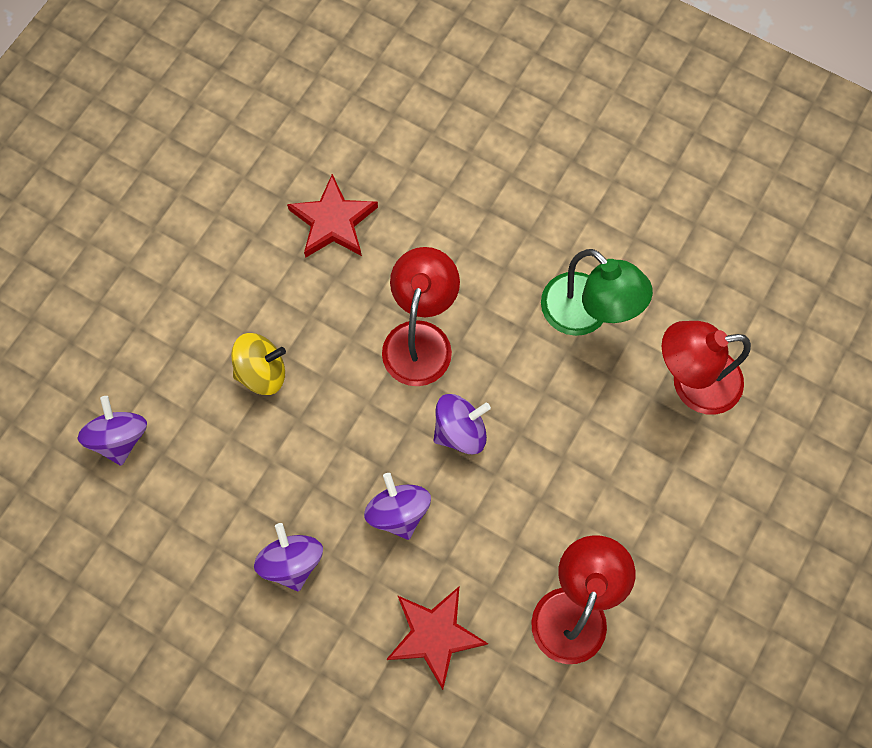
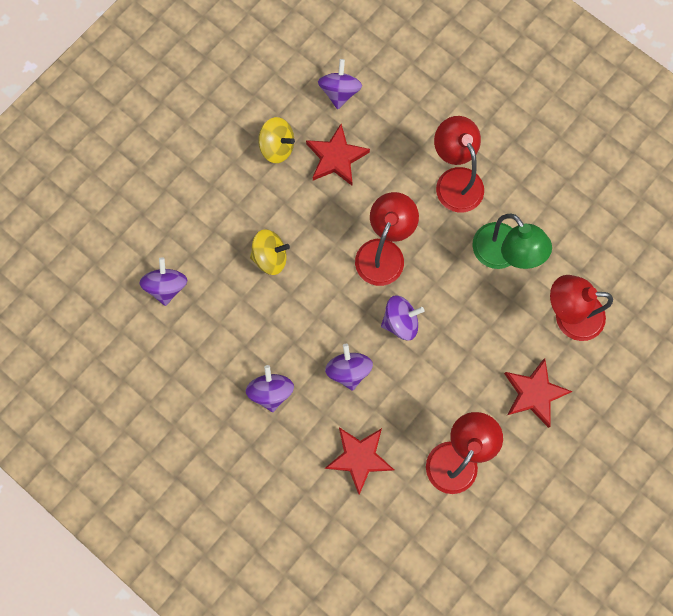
camera: 10 degrees right, 5 degrees up
none -> yellow spinning top [258,117,295,163]
none -> purple spinning top [318,59,362,109]
none -> red lamp [434,116,484,213]
none -> red star [504,358,573,428]

